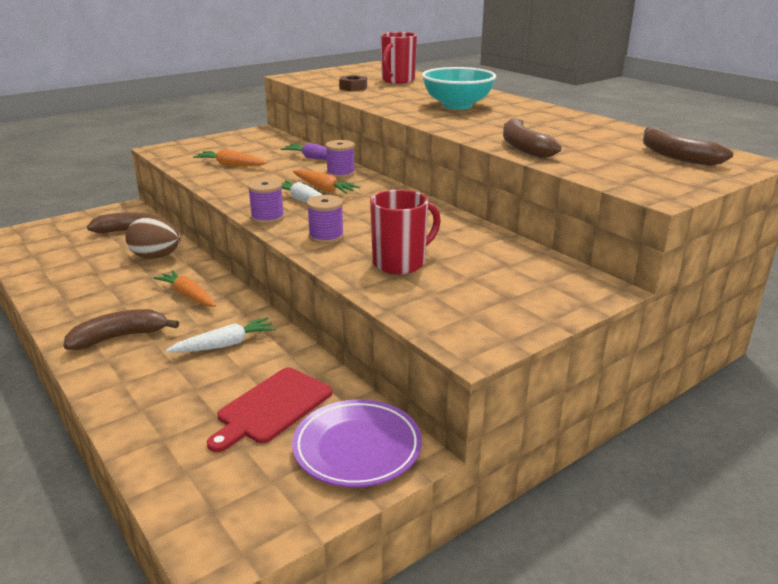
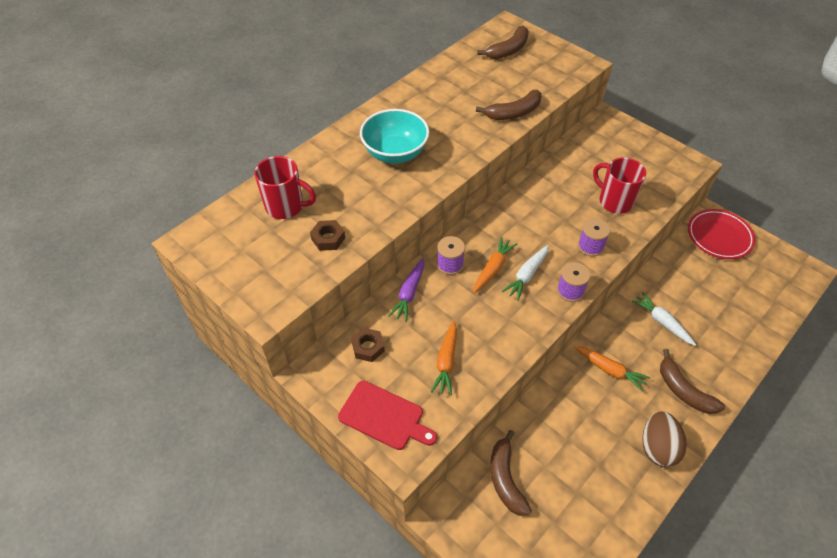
camera: 100 degrees left, 25 degrees up
brown egg [125,217,181,259] -> brown egg moved to [642,411,687,467]
orange carrot [153,270,216,307] -> orange carrot turned 90 degrees counterclockwise [575,346,650,392]
red cutting board [207,368,332,452] -> red cutting board moved to [338,380,437,450]
purple plate [292,399,422,487] -> red plate [688,209,755,259]
none -> brown nut [351,328,385,362]

